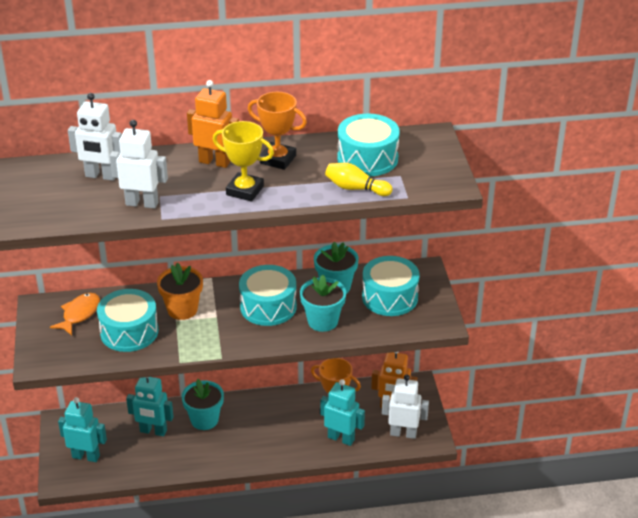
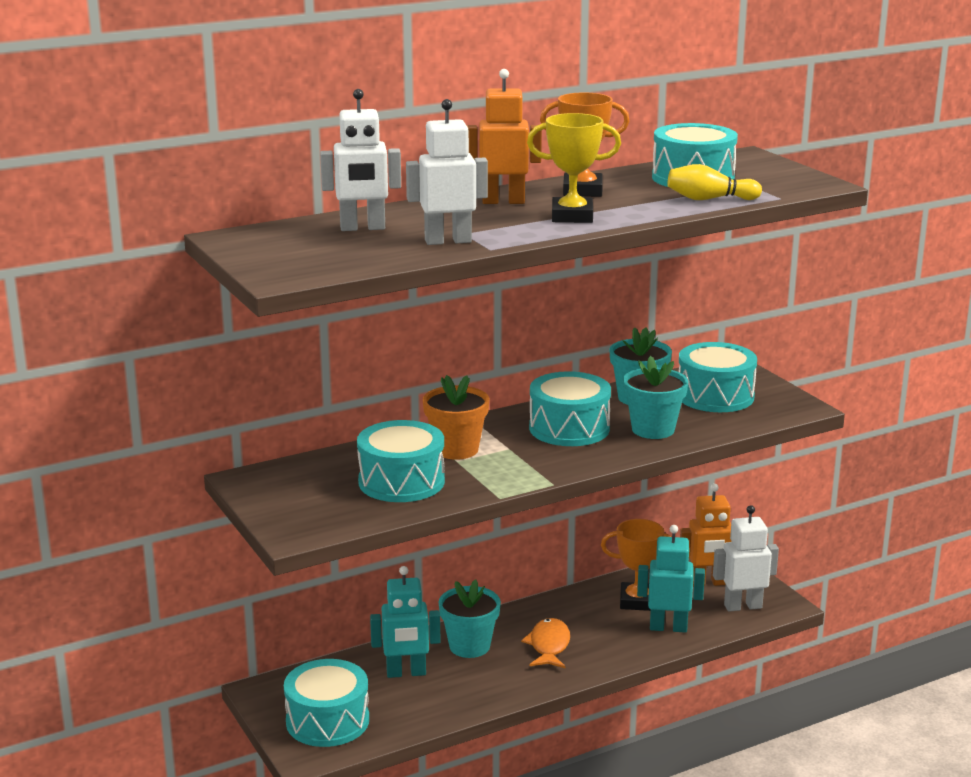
camera: 20 degrees left, 15 degrees down
orange fish [50,293,100,336] -> orange fish moved to [521,618,570,668]
turquoise robot [58,397,107,462] -> turquoise drum [284,659,369,747]

